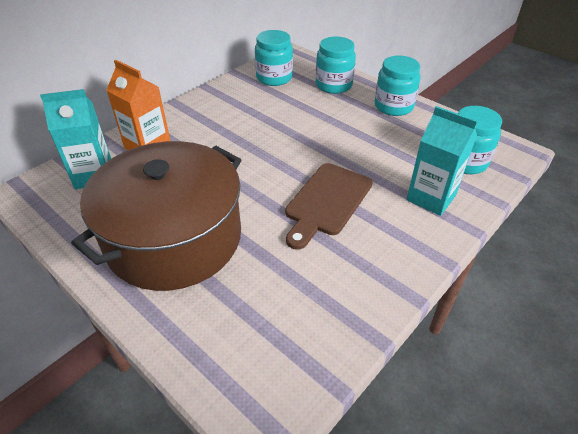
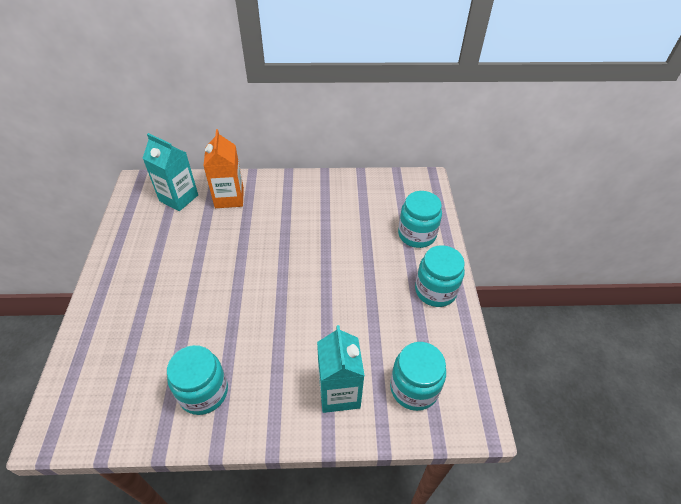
camera: 45 degrees right, 5 degrees up
brown pot [71,141,241,291] -> none
turquoise jar [255,30,293,86] -> turquoise jar moved to [167,345,228,415]
brown cutting board [285,163,372,250] -> none

